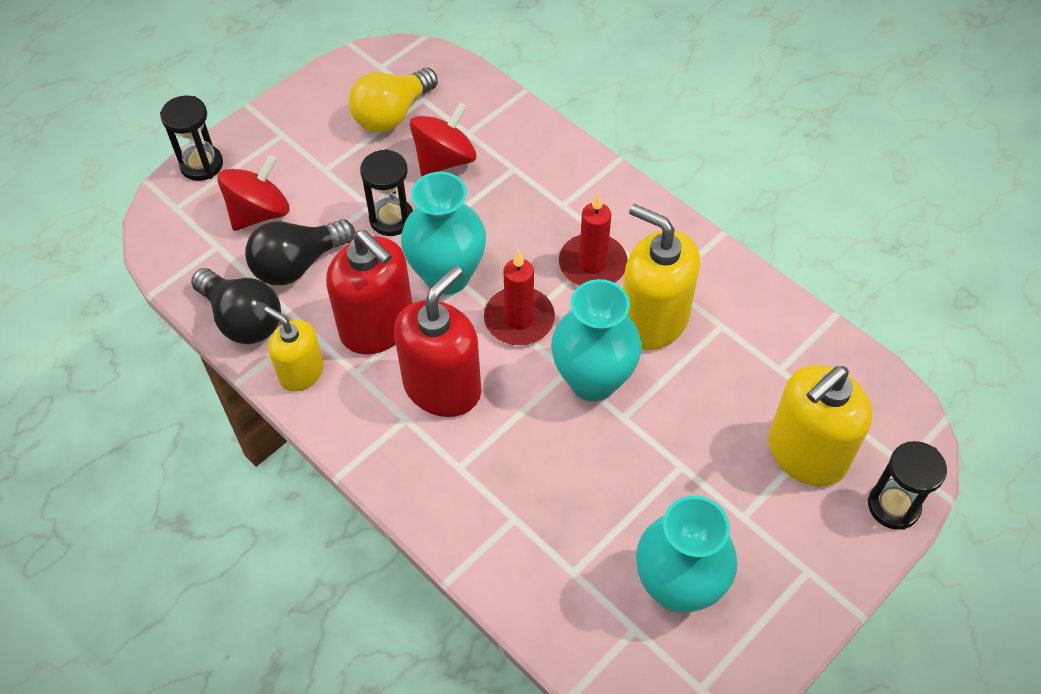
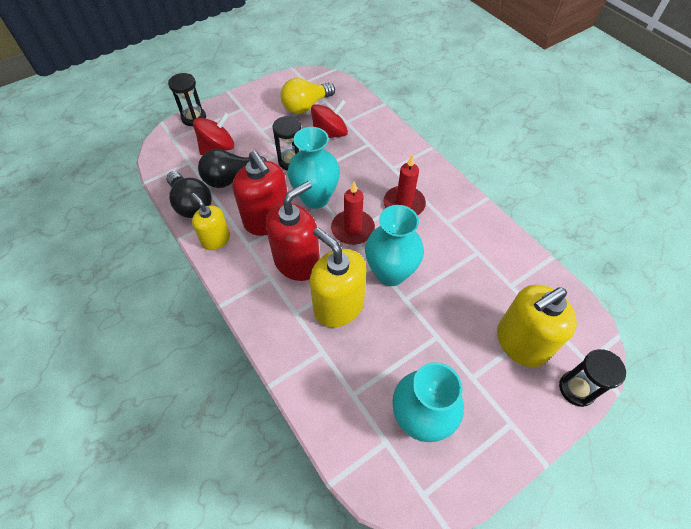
camera: 10 degrees right, 0 degrees up
yellow soap dispenser [623,204,700,350] -> yellow soap dispenser moved to [310,228,366,328]

